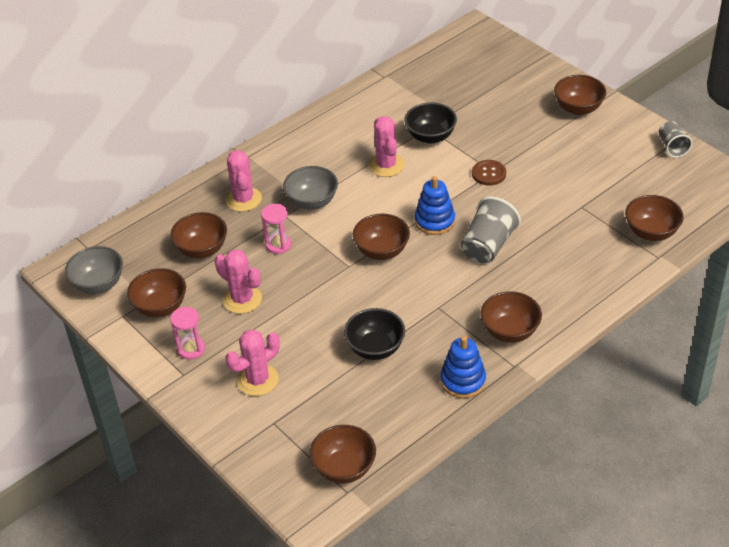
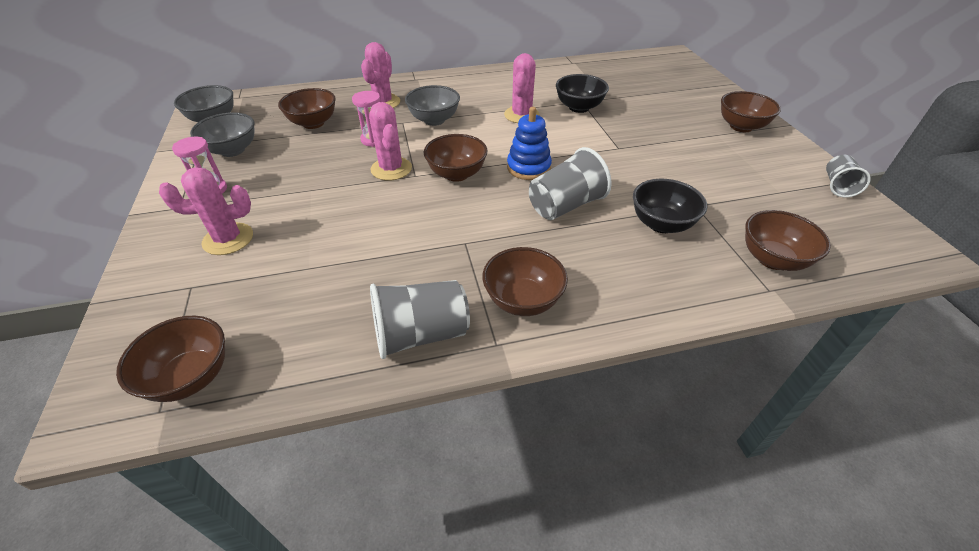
camera: 25 degrees right, 0 degrees up
brown bowl [127,268,186,317] -> grey bowl [190,112,255,157]
pink cactus [215,249,262,314] -> pink cactus moved to [369,102,412,180]
black bowl [344,308,405,360] -> black bowl moved to [633,179,707,233]
blue stacking toy [440,336,486,398] -> grey cup [370,280,470,359]
brown button [472,160,506,186] -> none

